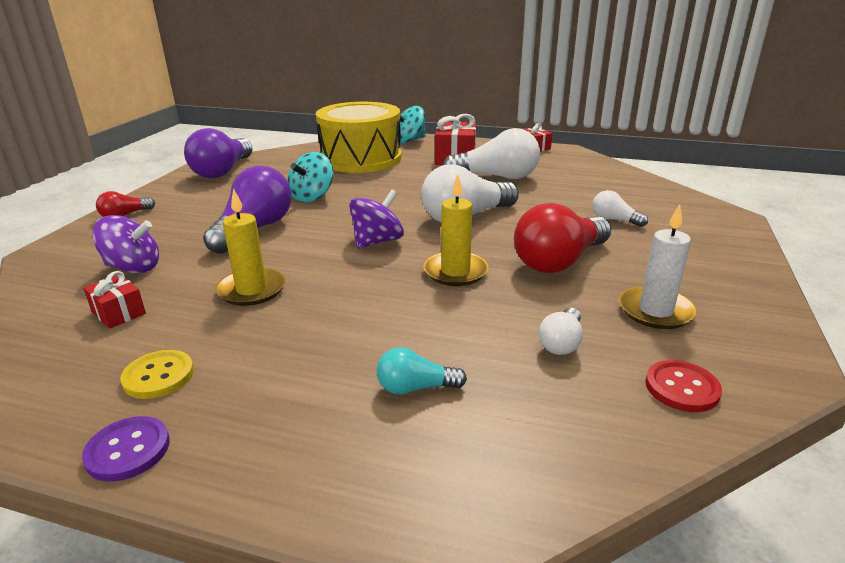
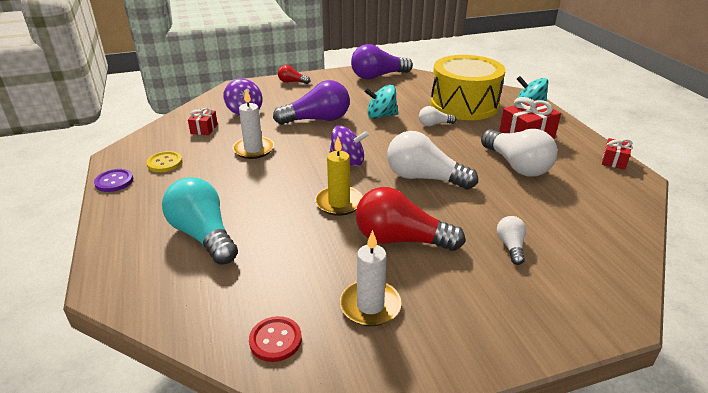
camera: 55 degrees right, 5 degrees up
yellow candle [215,189,285,306] -> white candle [232,89,274,159]
turquoise light bulb [377,347,467,395] -> turquoise light bulb [162,177,238,265], size x2.01
white light bulb [539,308,583,355] -> white light bulb moved to [419,106,456,126]

